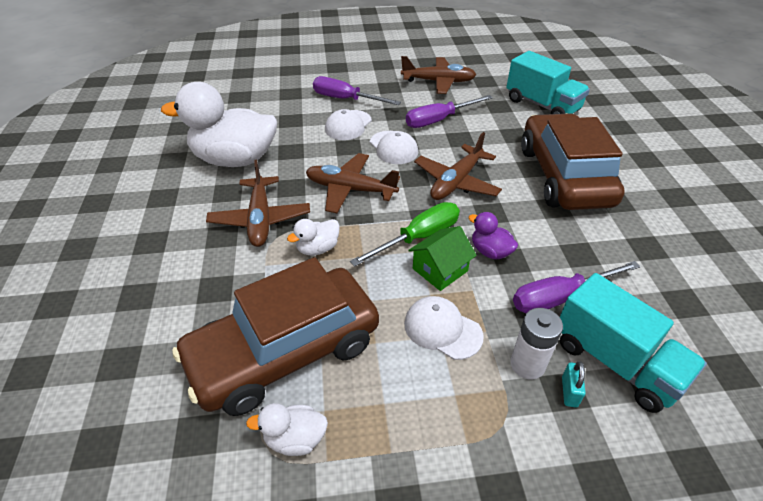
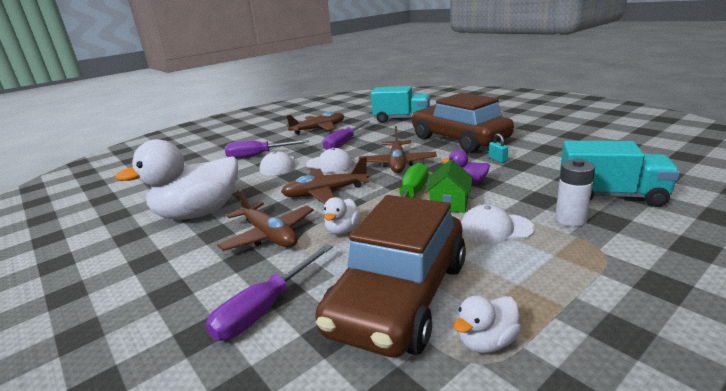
camera: 30 degrees left, 20 degrees down
purple screwdriver [513,261,640,313] -> purple screwdriver moved to [206,244,333,341]
turquoise padlock [562,361,586,408] -> turquoise padlock moved to [489,134,508,163]

